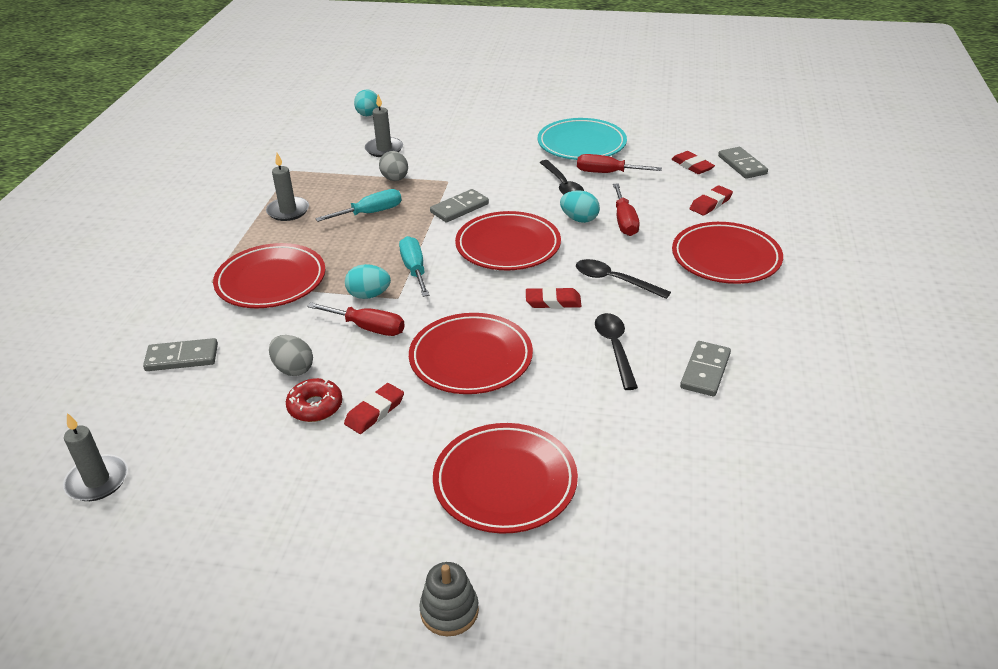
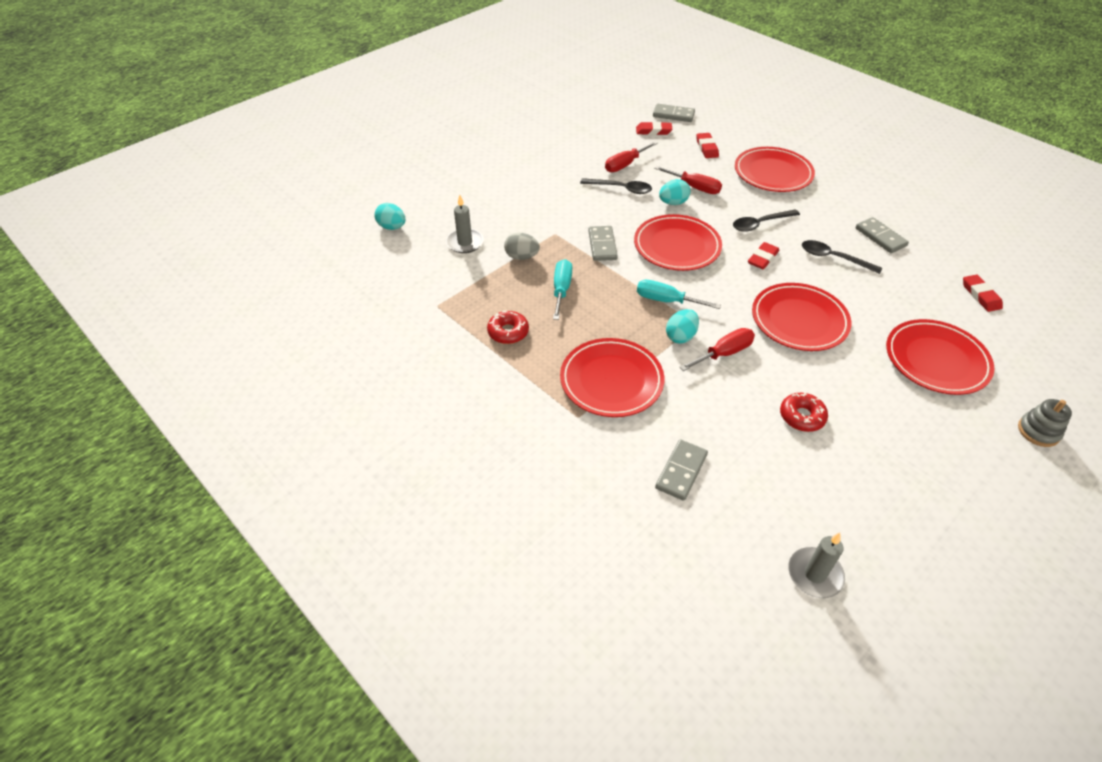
camera: 55 degrees left, 10 degrees up
grey candle [266,153,309,221] -> red donut [487,311,529,344]
grey egg [269,335,313,376] -> none
red eraser [344,383,404,434] -> red eraser moved to [963,275,1003,312]
turquoise plate [537,118,627,160] -> none

